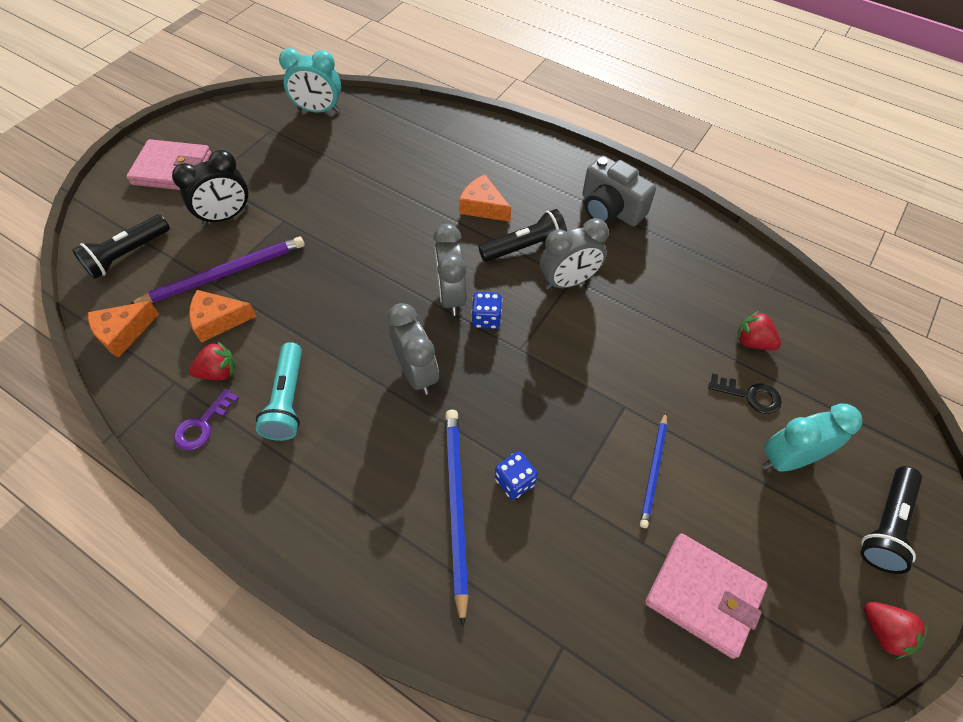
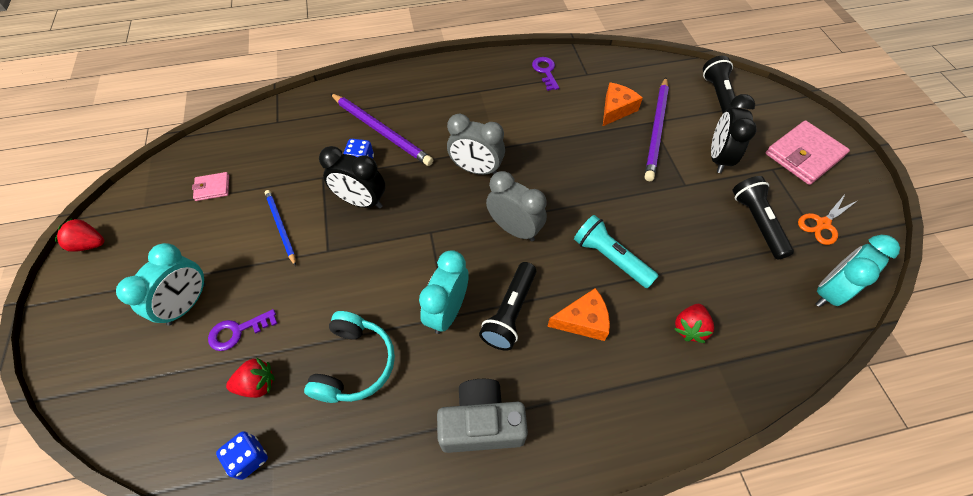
camera: 135 degrees right, 0 degrees up
orange cheese [88,301,159,358] -> none
red strawberry [189,342,236,380] -> red strawberry moved to [674,304,714,343]
turquoise flashlight [256,342,302,441] -> turquoise flashlight moved to [574,215,659,288]
blue pencil [445,410,469,627] -> purple pencil [330,93,433,166]
blue dice [471,292,502,329] -> blue dice moved to [216,431,268,480]
grey clock [540,218,609,290] -> turquoise clock [419,250,468,334]
pink wallet [645,533,768,659] -> pink wallet [192,172,229,201], size x0.50
black key [709,374,782,414] -> purple key [208,309,278,351]
black flashlight [860,466,922,574] -> black flashlight moved to [732,176,794,259]
none -> turquoise headphones [304,311,395,403]
none -> black clock [319,146,385,209]
none -> orange scissors [798,193,857,245]

